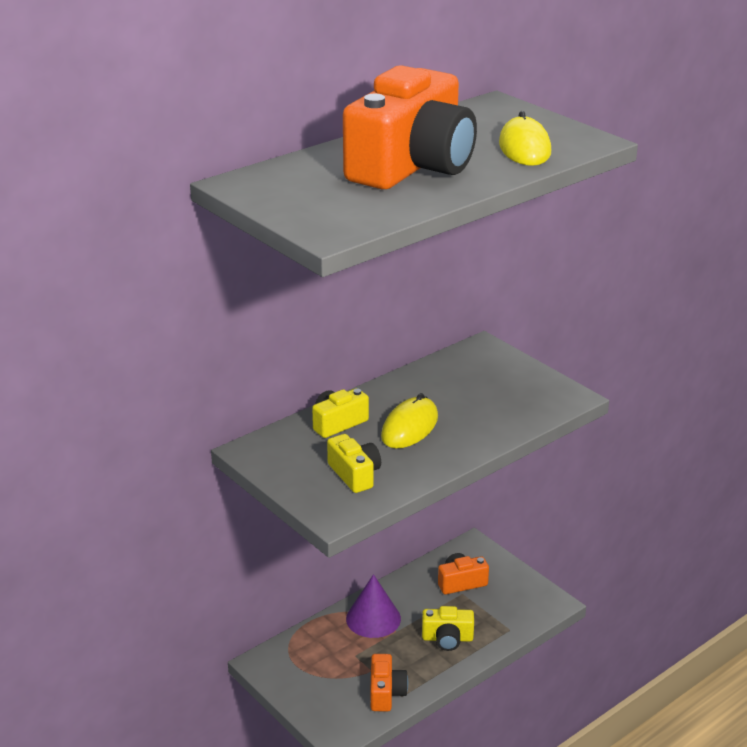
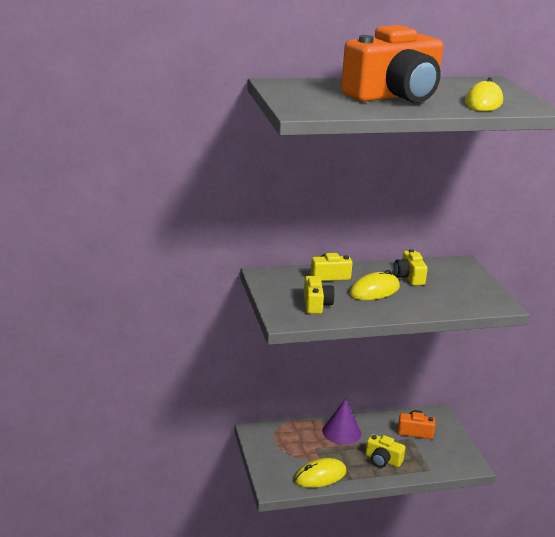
camera: 25 degrees right, 5 degrees down
orange camera [370,654,408,711] -> yellow mouse [294,458,347,488]
none -> yellow camera [394,249,428,286]

